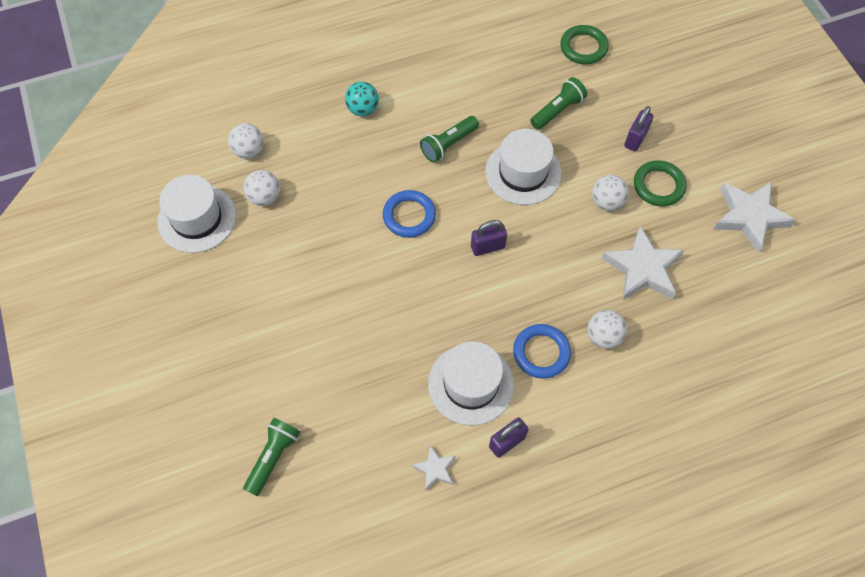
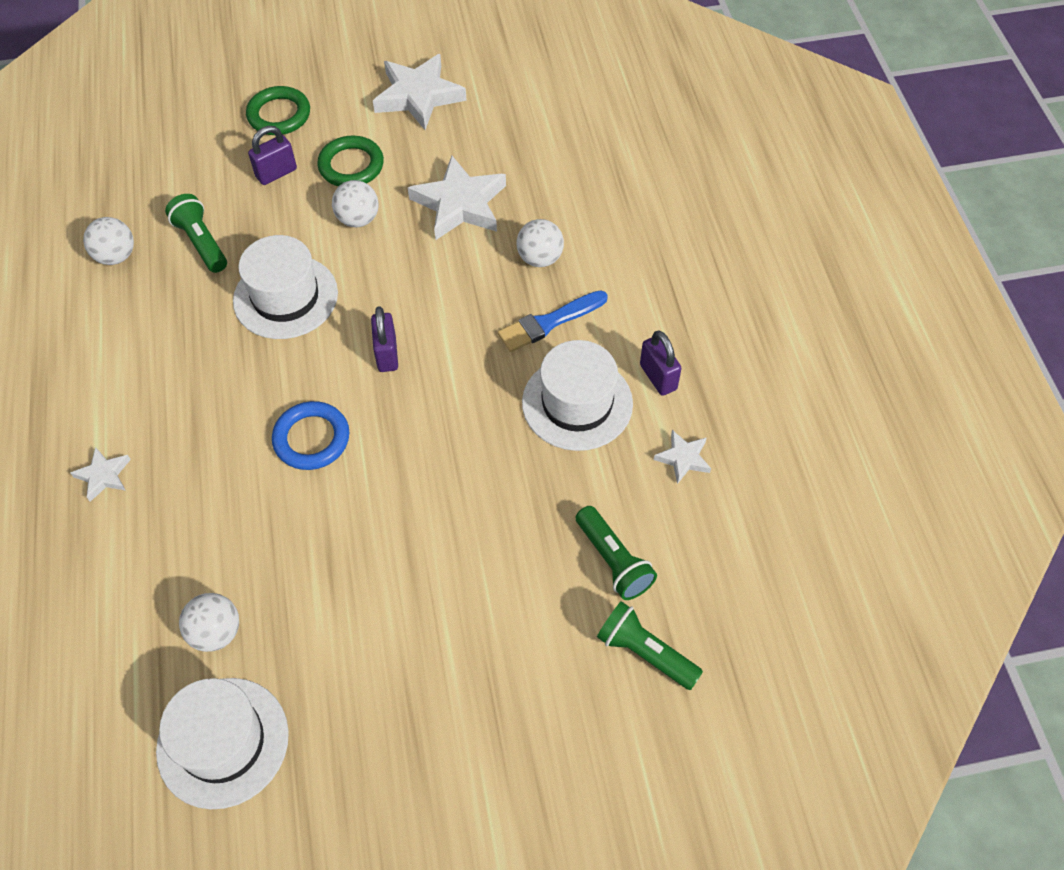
camera: 80 degrees left, 5 degrees down
white ball [228,123,264,158] -> white ball moved to [83,217,134,265]
turquoise ball [345,82,379,116] -> white star [70,447,131,502]
green flashlight [420,116,479,162] -> green flashlight moved to [576,506,657,600]
blue ring [513,324,571,379] -> blue brush [498,290,608,352]
green ring [560,25,609,65] -> green ring moved to [246,86,310,135]
purple padlock [624,106,653,151] -> purple padlock turned 75 degrees counterclockwise [248,126,297,185]

